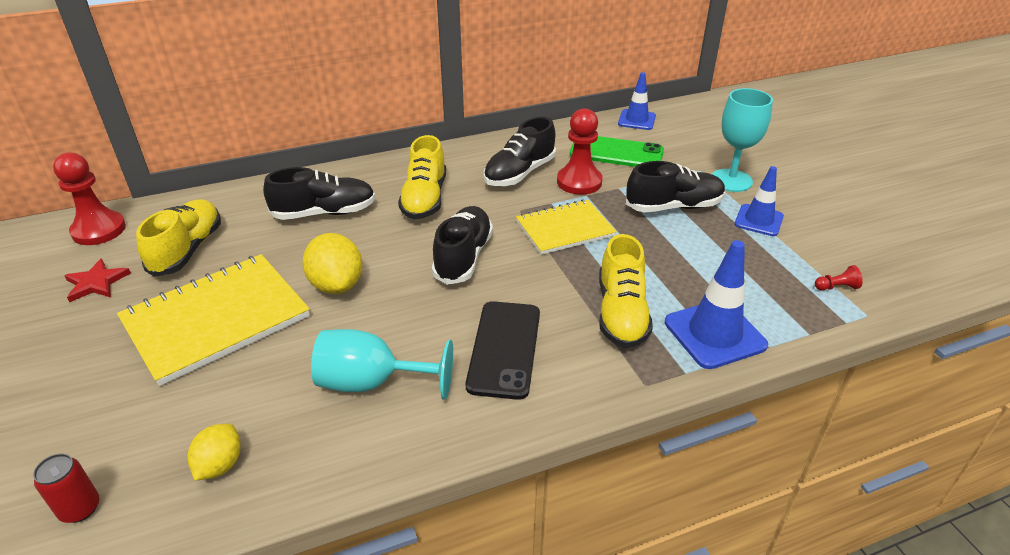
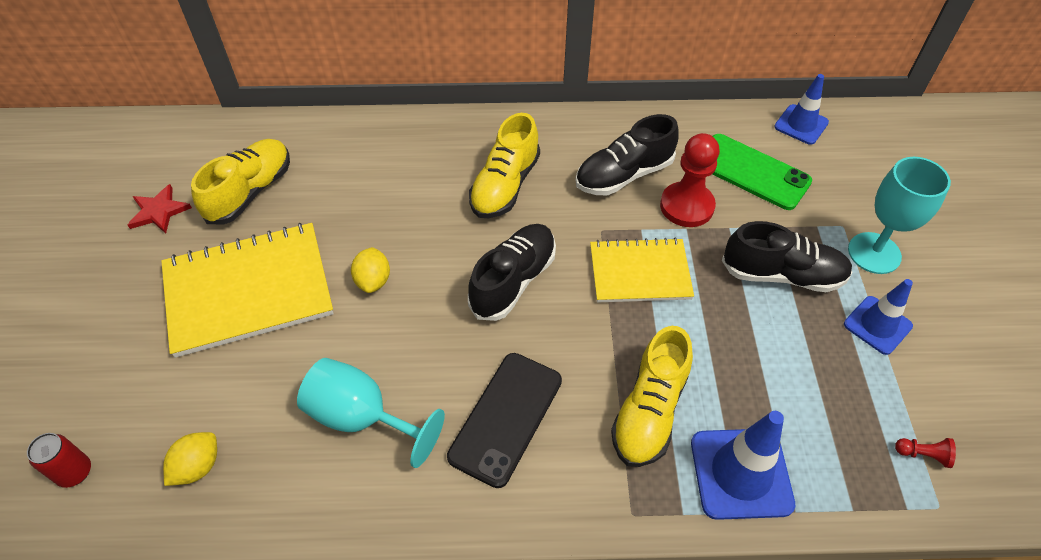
camera: 20 degrees right, 15 degrees up
red pawn [53,152,126,245] -> none
black shoe [263,167,376,220] -> none
yellow lemon [302,233,362,294] -> yellow lemon [351,247,390,293], size x0.63

